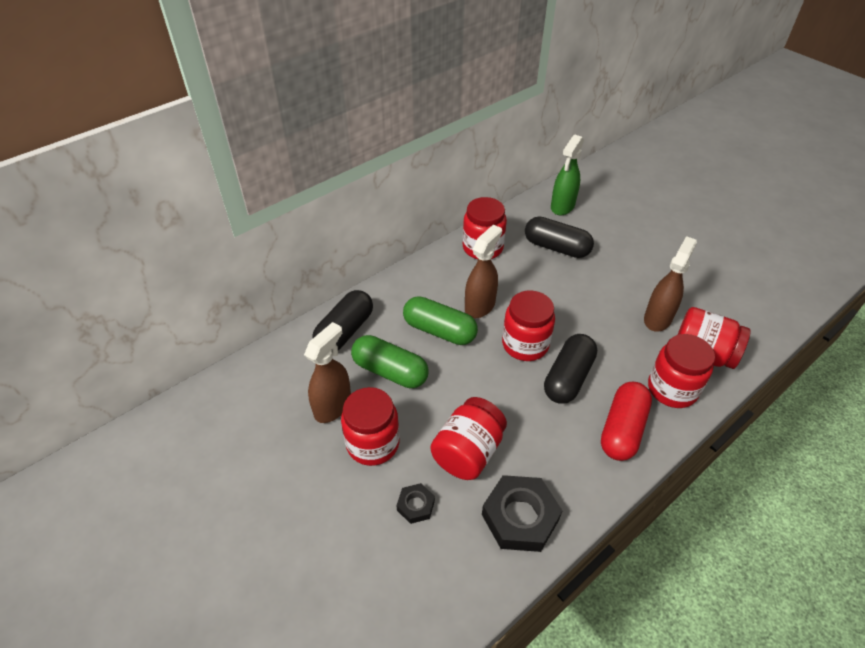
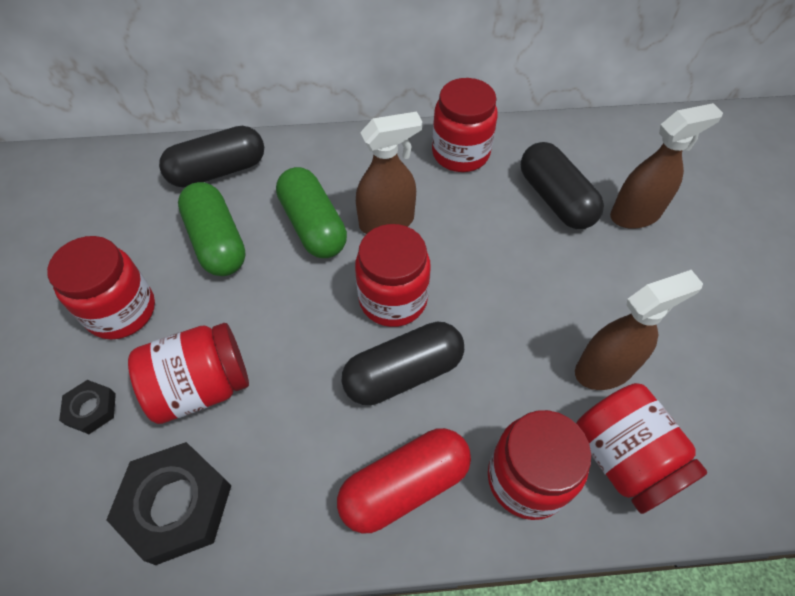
camera: 35 degrees right, 10 degrees up
brown spray bottle [304,322,351,423] -> brown spray bottle moved to [610,103,723,229]
green spray bottle [551,135,584,215] -> none

